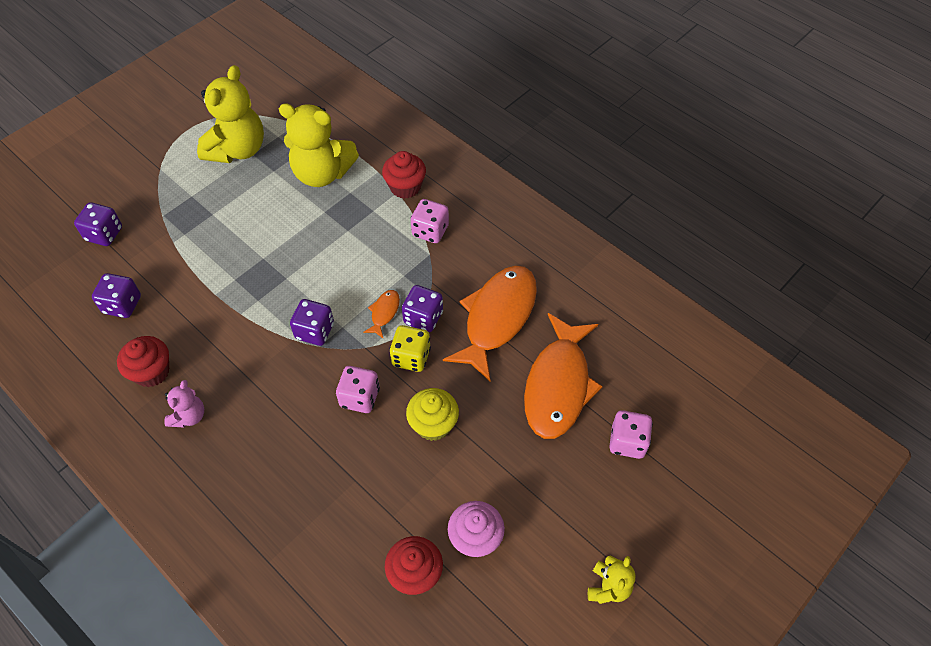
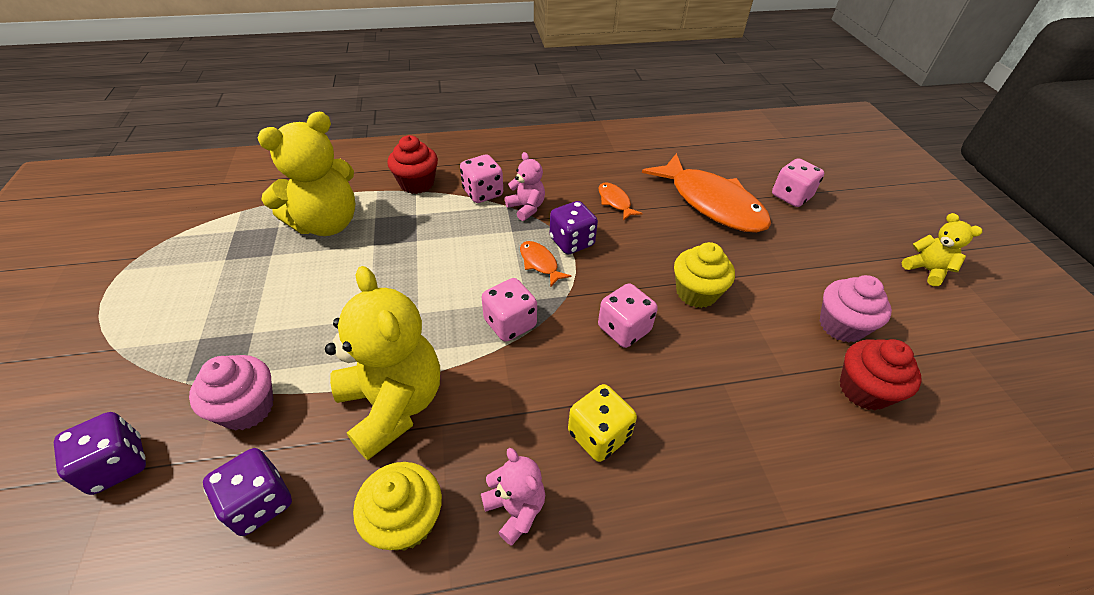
camera: 55 degrees left, 10 degrees down
red cupcake [117,336,169,387] -> yellow cupcake [353,462,442,551]
yellow teddy bear [197,65,264,163] -> yellow teddy bear moved to [325,266,440,460]
purple dice [290,299,334,346] -> pink dice [481,278,537,342]
yellow dice [389,325,431,372] -> yellow dice moved to [568,384,637,462]
orange fish [443,266,537,381] -> orange fish [599,182,643,220], size x0.42
none -> pink cupcake [189,355,274,431]
none -> pink teddy bear [505,152,545,221]

